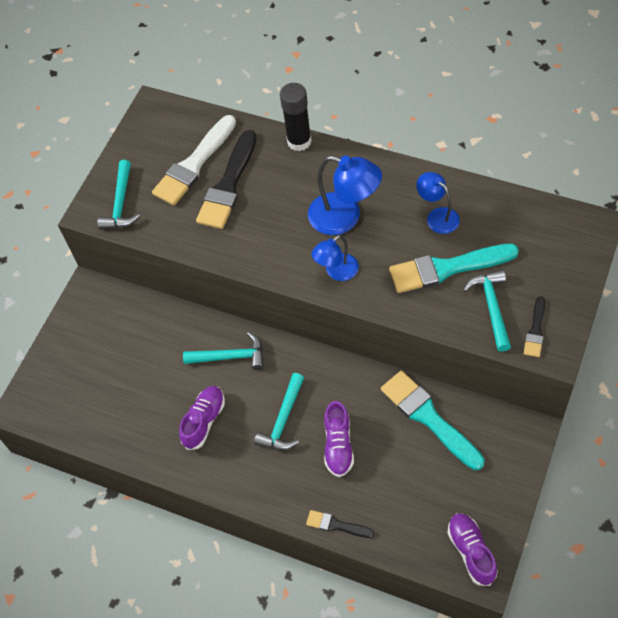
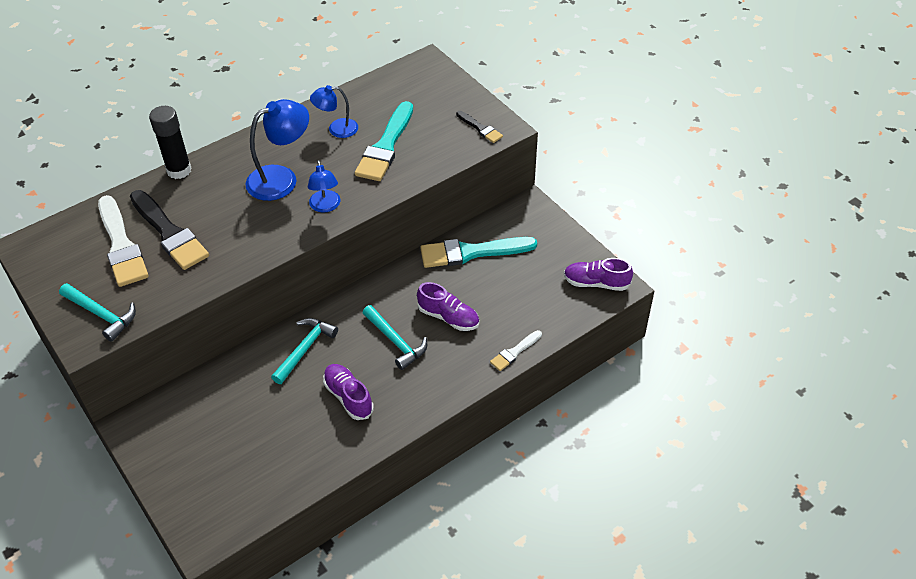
camera: 65 degrees left, 10 degrees down
black brush [306,510,375,538] -> white brush [490,330,542,371]
turquoise hammer [463,270,511,352] -> none

